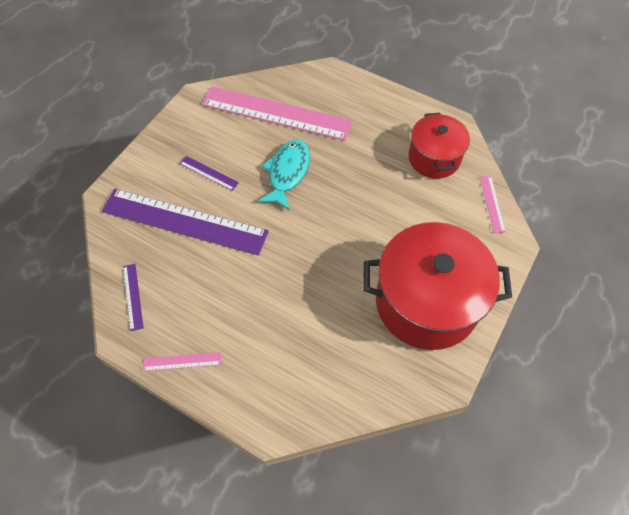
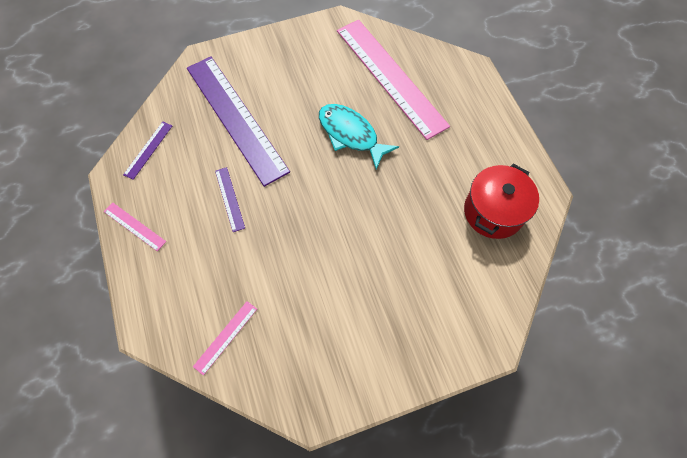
camera: 40 degrees right, 5 degrees up
purple ruler [179,156,239,191] -> purple ruler moved to [215,167,245,232]
turquoise fish [258,140,310,211] -> turquoise fish turned 105 degrees counterclockwise [319,104,399,170]
red pot [363,222,512,350] -> none
pink ruler [480,176,506,233] -> pink ruler moved to [193,301,257,376]

